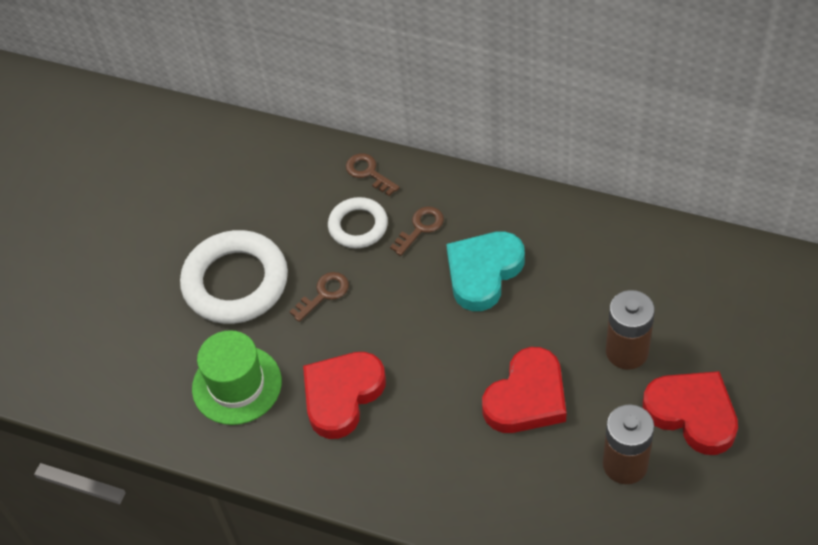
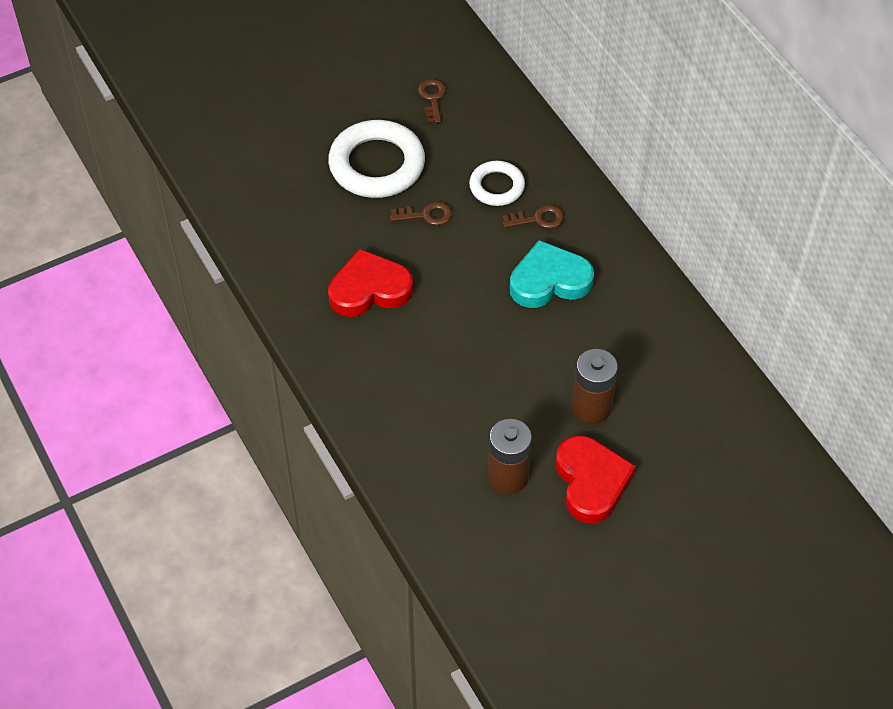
camera: 35 degrees right, 0 degrees up
green hat [192,330,282,425] -> none
brown key [346,153,400,196] -> brown key moved to [418,79,446,123]
red heart [482,347,566,433] -> none

